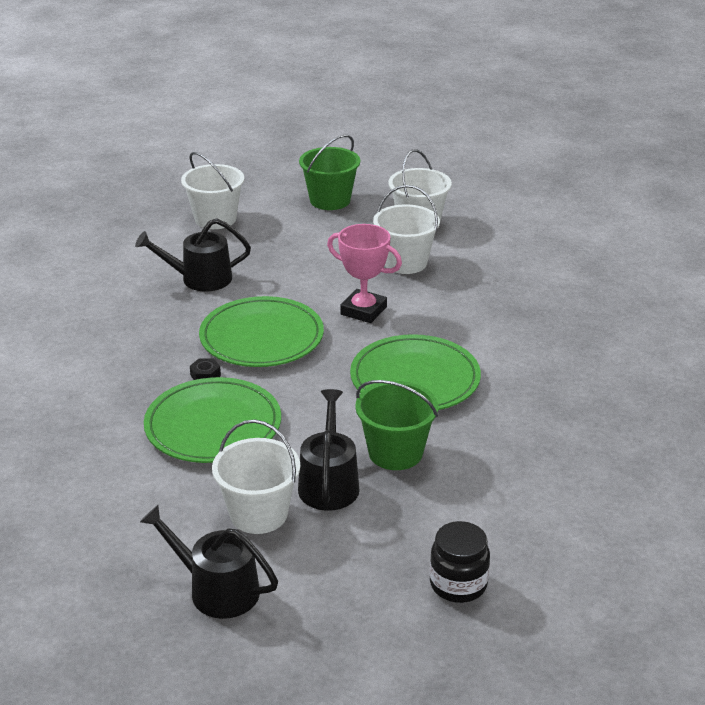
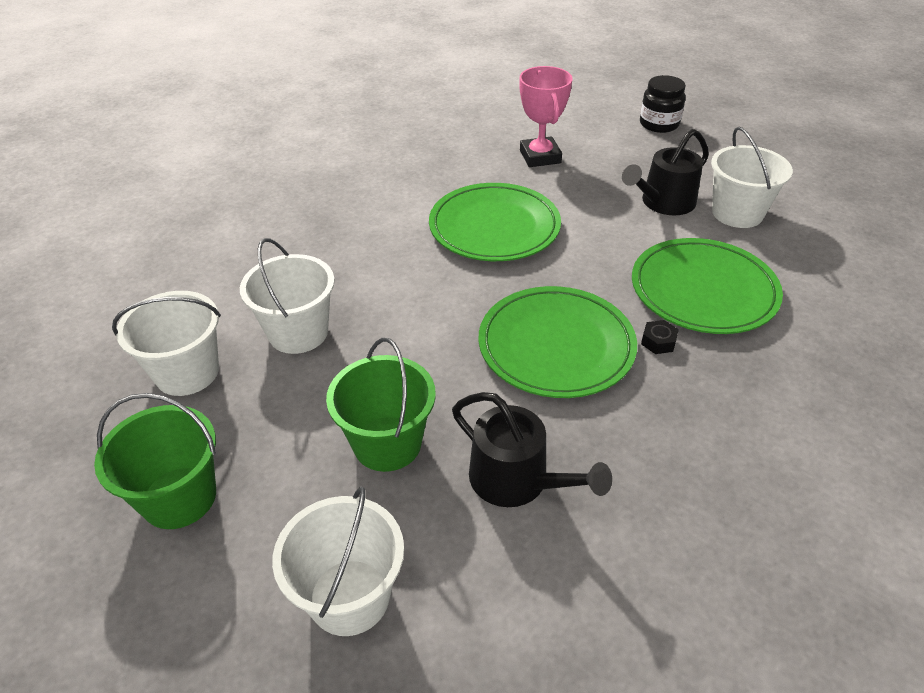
camera: 130 degrees left, 10 degrees up
black watering can [140,505,278,619] -> none
pink trophy [327,224,402,323] -> pink trophy moved to [519,66,573,167]
green bucket [355,380,438,470] -> green bucket moved to [326,338,436,472]

